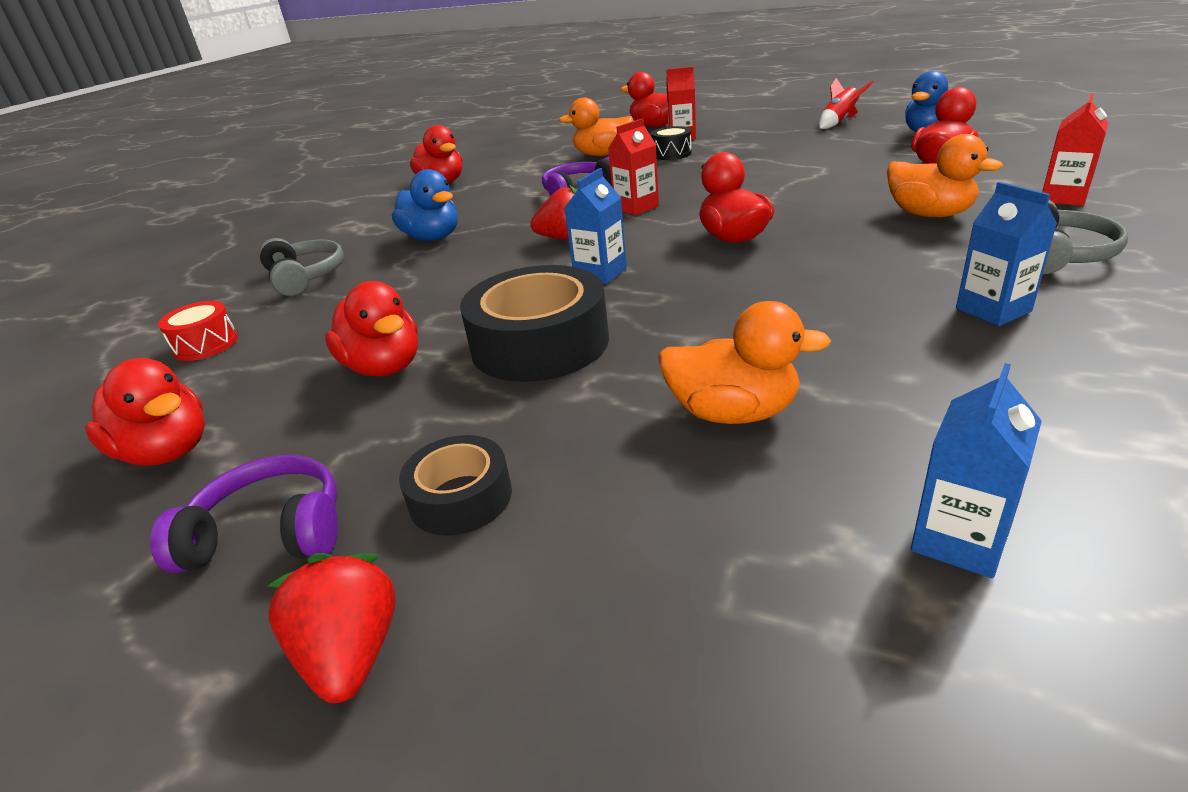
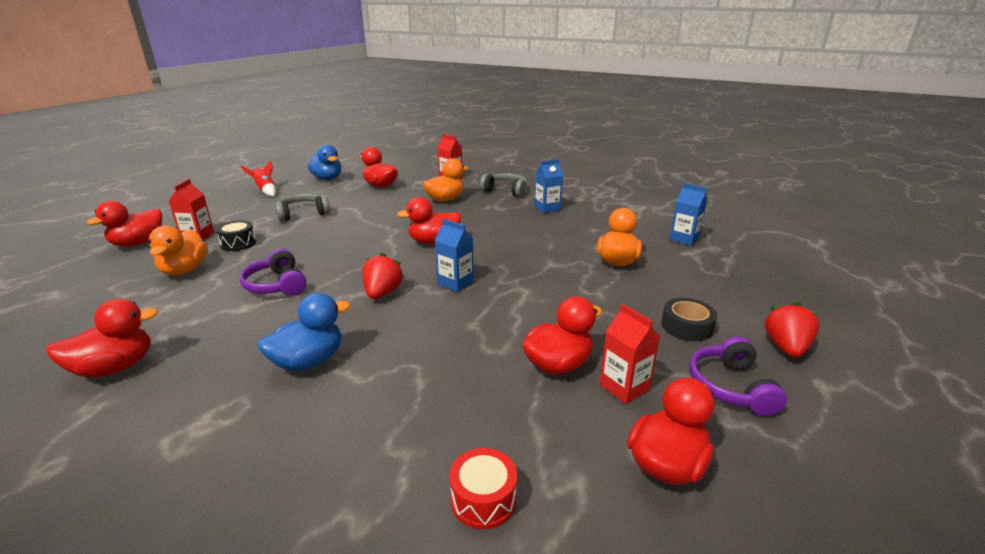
camera: 90 degrees left, 5 degrees down
grey headphones [259,238,344,296] -> grey headphones moved to [275,194,330,222]
red strawberry [267,553,396,703] -> red strawberry turned 120 degrees clockwise [764,302,820,357]
black tape [460,265,609,382] -> none
red carton [608,118,659,216] -> red carton moved to [599,304,660,404]

